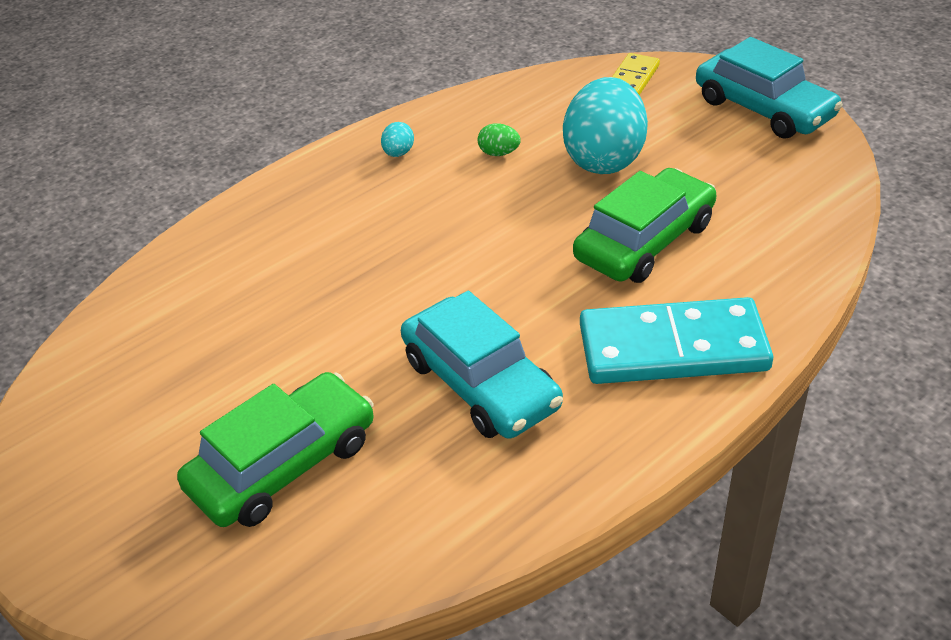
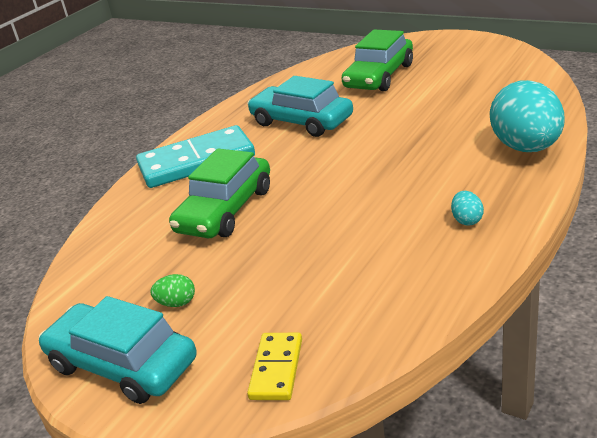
camera: 165 degrees right, 10 degrees down
green egg [478,123,521,156] -> green egg moved to [151,274,195,307]
turquoise egg [563,77,648,174] -> turquoise egg moved to [490,80,564,152]

